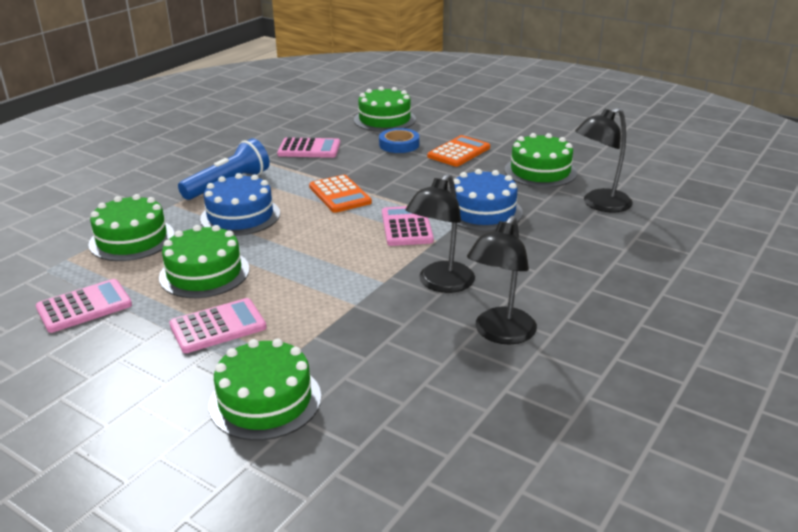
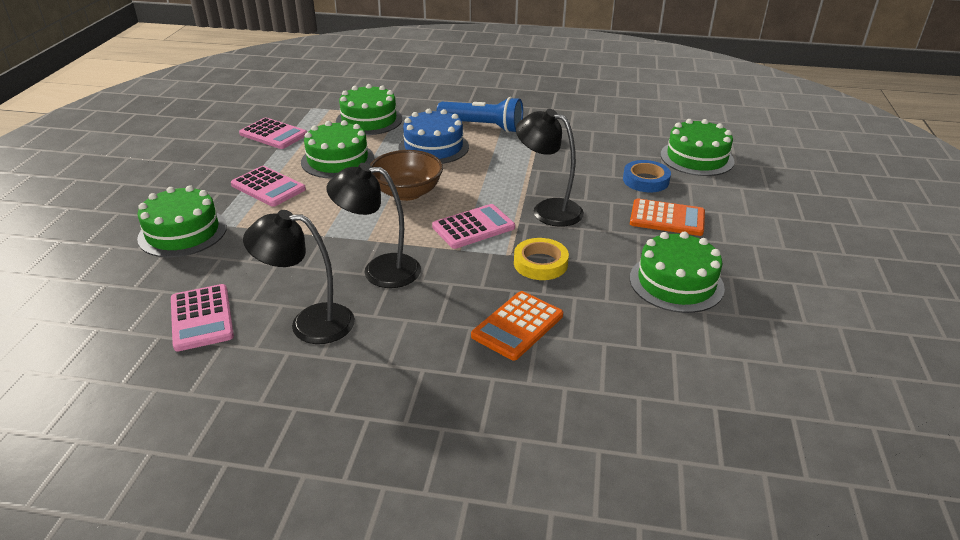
camera: 65 degrees right, 5 degrees up
pink calculator [277,137,340,158] -> pink calculator moved to [171,284,234,352]
orange calculator [309,175,372,213] -> orange calculator moved to [471,291,563,361]
blue cake [454,169,523,231] -> yellow tape [514,238,569,280]
black lamp [575,108,633,213] -> black lamp moved to [516,109,584,227]
none -> brown bowl [370,150,443,201]

